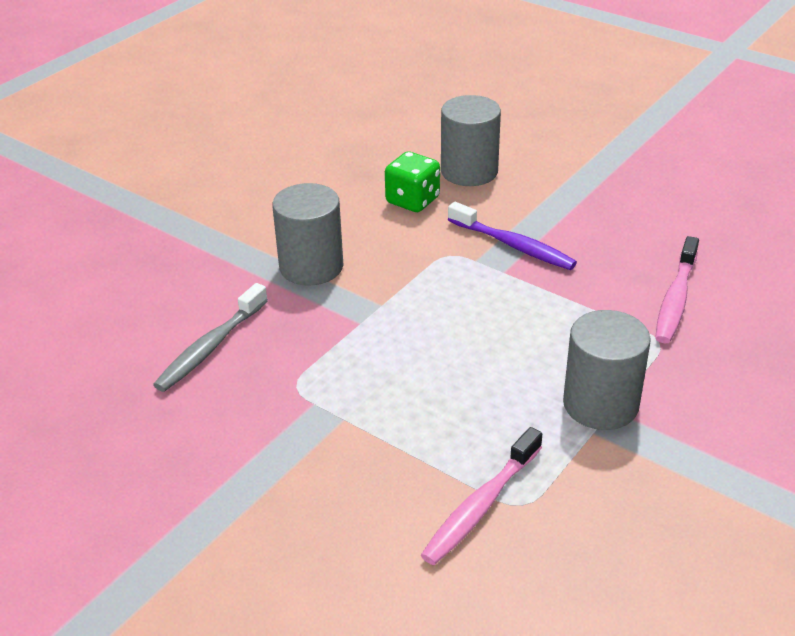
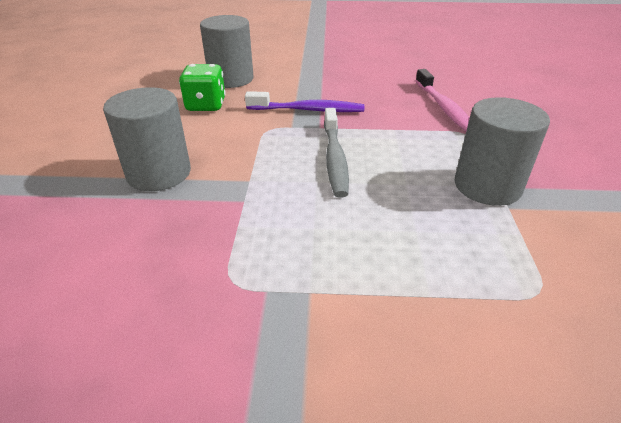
camera: 35 degrees left, 0 degrees up
grey toothbrush [153,283,268,392] -> grey toothbrush moved to [324,108,349,198]
pink toothbrush [421,427,542,565] -> none

